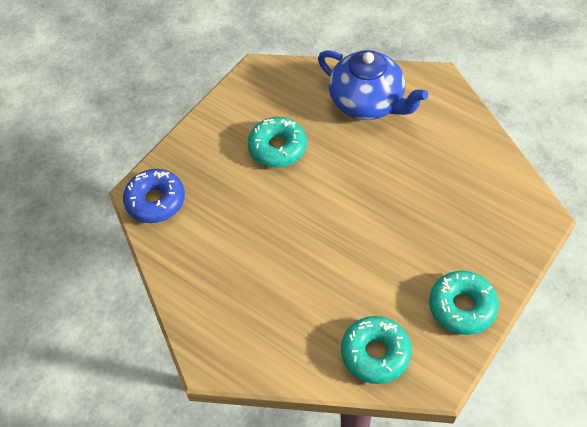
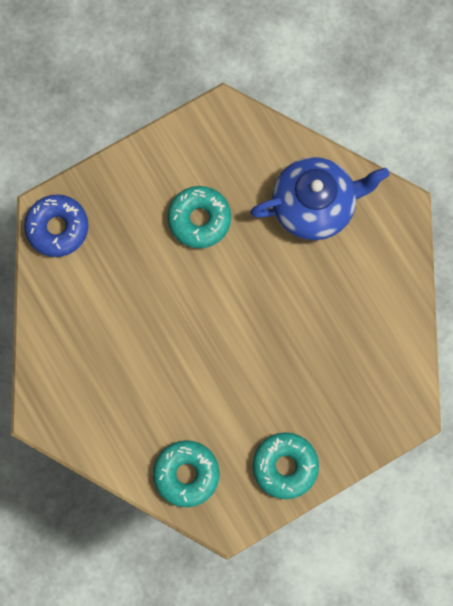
camera: 20 degrees right, 20 degrees up
blue teapot [318,50,428,120] -> blue teapot turned 75 degrees counterclockwise [250,157,389,240]

